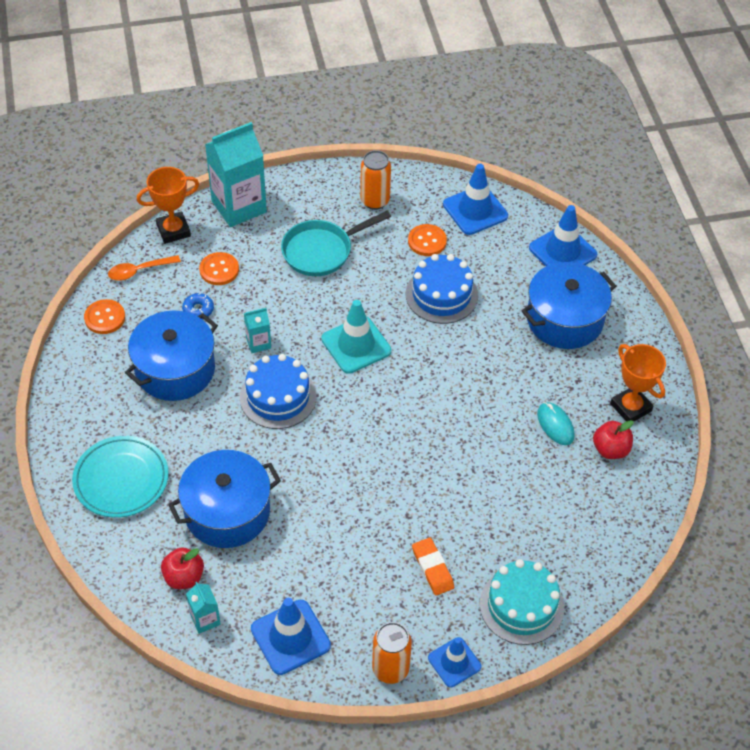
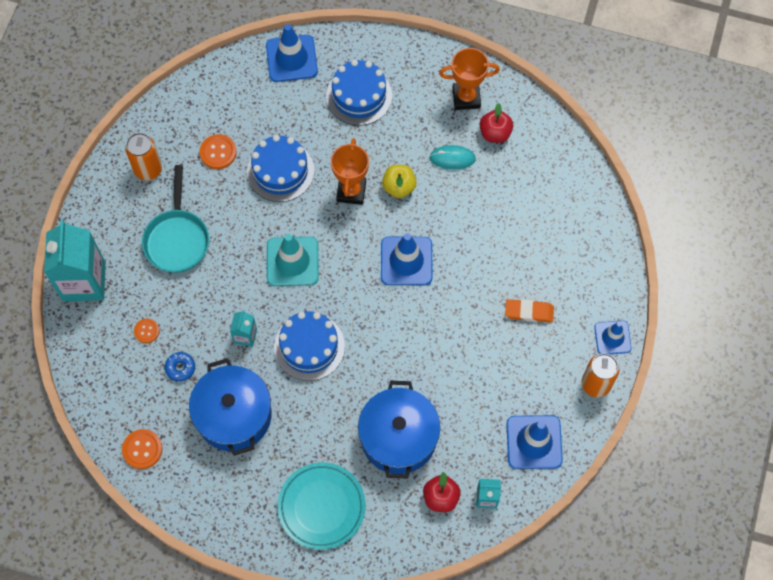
camera: 60 degrees left, 15 degrees up
orange spoon [108,255,181,281] -> none
orange trophy [137,167,199,244] -> orange trophy moved to [331,138,369,205]
orange button [199,252,239,285] -> orange button [134,319,159,343], size x0.65
blue traffic cone [443,164,508,235] -> blue traffic cone moved to [381,233,433,285]
turquoise cake [480,559,564,645] -> none
blue pot [522,262,616,349] -> blue cake [326,59,392,125]
none -> yellow apple [382,165,417,198]

